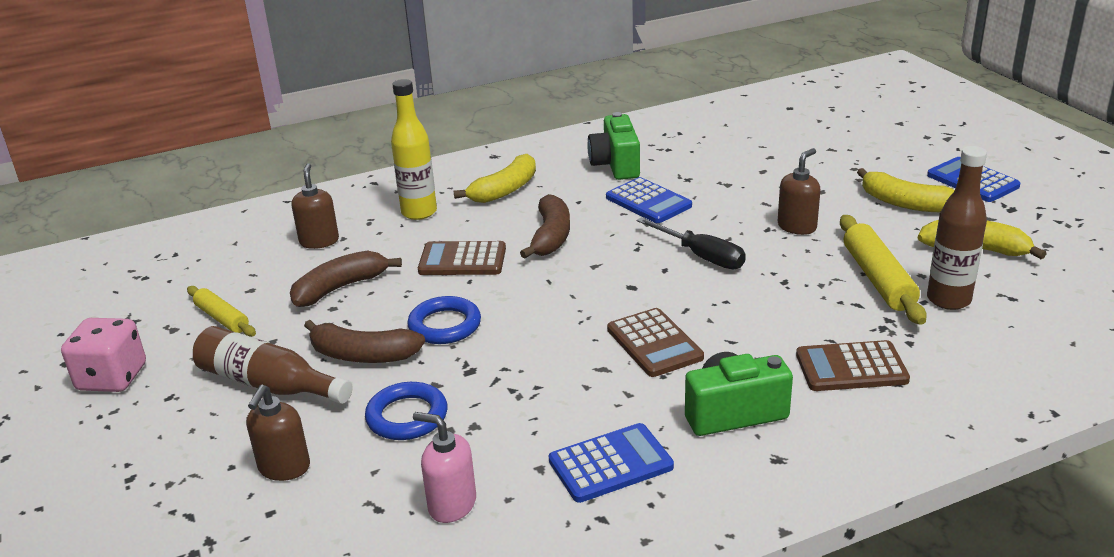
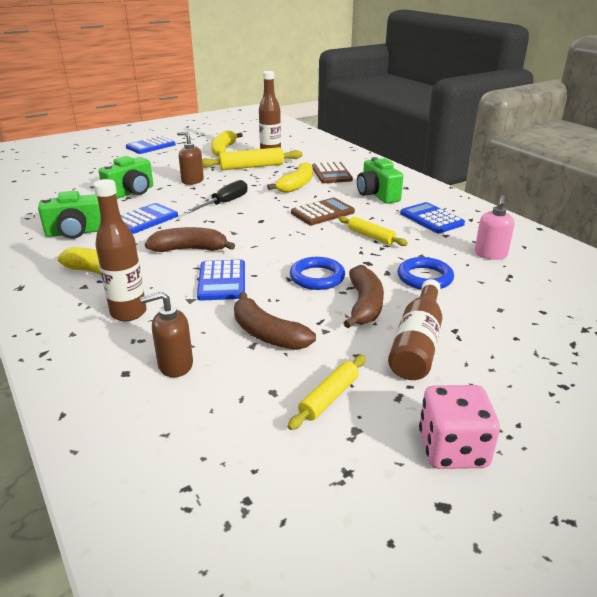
camera: 100 degrees left, 0 degrees up
brown soap dispenser [246,385,310,481] -> none
yellow bottle [391,79,437,220] -> brown bottle [93,179,147,321]
brown calculator [418,241,506,275] -> blue calculator [197,259,245,301]
yellow banana [857,168,955,212] -> yellow banana moved to [267,162,313,193]
none -> green camera [99,156,153,199]
none -> yellow rolling pin [338,216,408,246]

